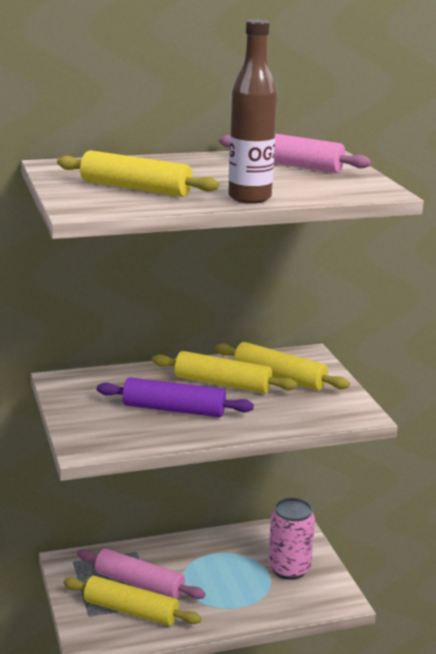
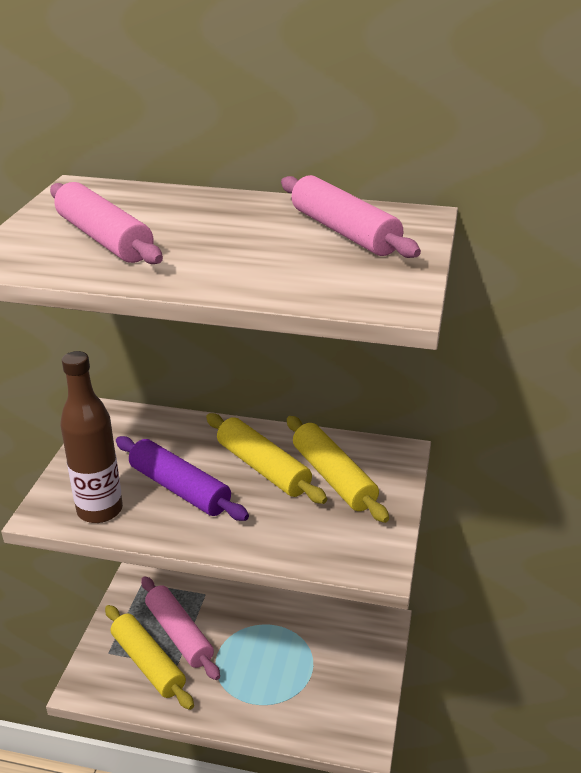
camera: 30 degrees right, 10 degrees up
yellow rolling pin [57,150,219,197] -> pink rolling pin [50,182,163,264]
brown bottle [228,19,277,204] -> brown bottle moved to [60,351,123,523]
pink can [268,498,315,580] -> none

